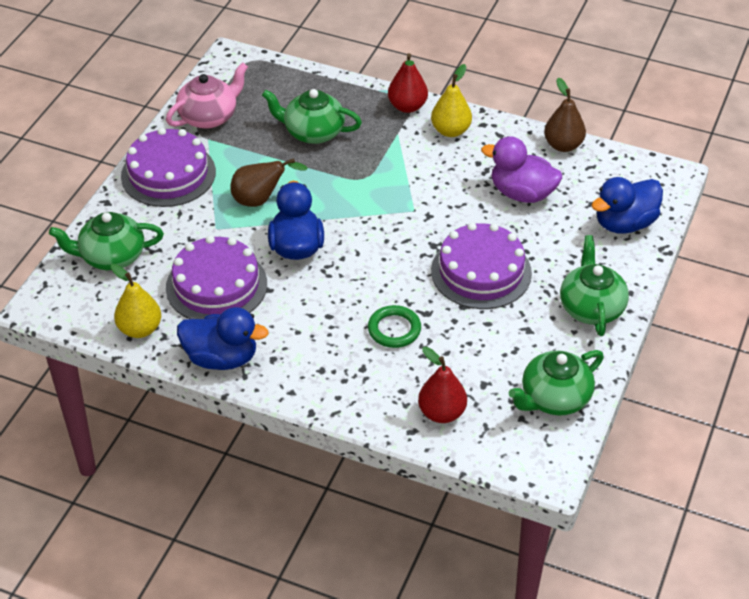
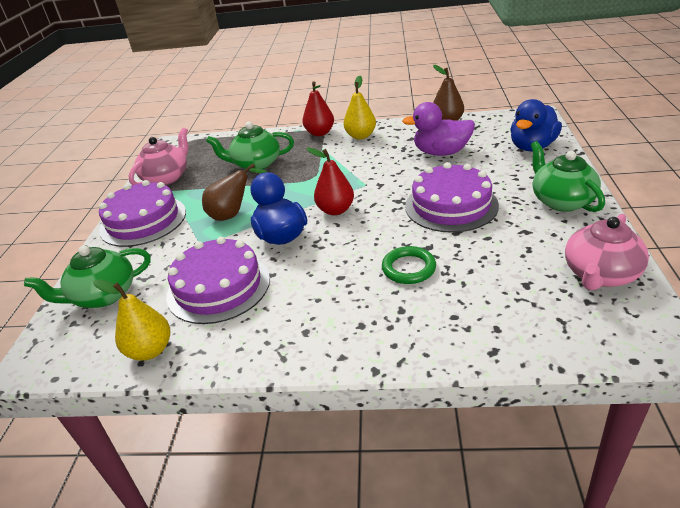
camera: 15 degrees left, 10 degrees down
blue duck [177,307,269,370] -> none
red pear [418,347,467,423] -> red pear moved to [306,147,354,215]
green teapot [509,350,604,415] -> pink teapot [565,214,649,291]

